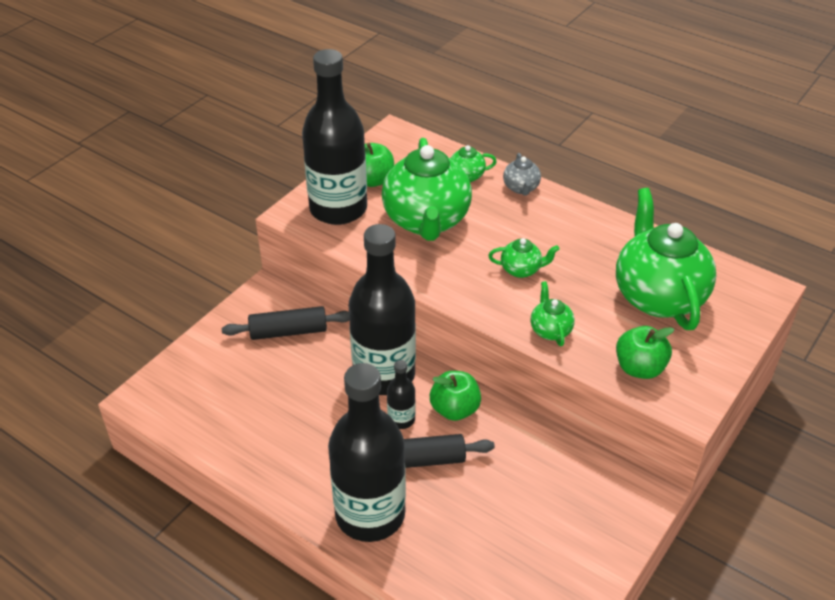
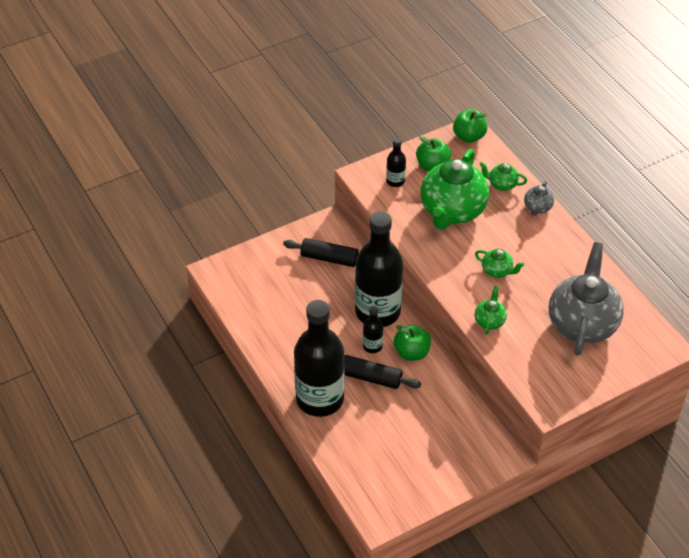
camera: 25 degrees right, 5 degrees up
black bottle [302,49,367,225] -> black bottle [386,138,406,187], size x0.43
green teapot [616,188,716,330] -> grey teapot [549,242,623,356]
green apple [616,326,675,379] -> green apple moved to [453,110,487,143]

